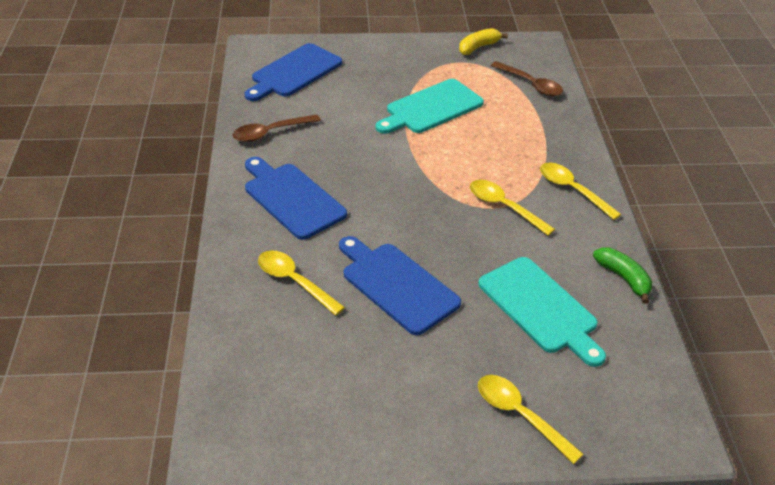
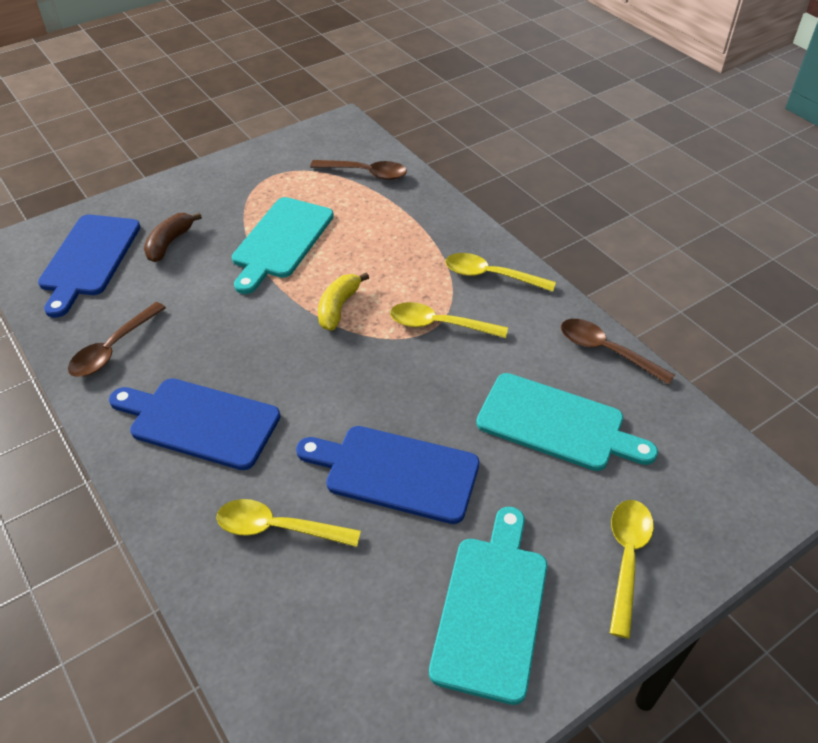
camera: 30 degrees left, 5 degrees up
yellow banana [459,28,508,55] -> yellow banana moved to [318,272,369,331]
yellow spoon [478,375,584,464] -> yellow spoon turned 90 degrees clockwise [610,500,654,639]
green banana [593,247,652,304] -> brown spoon [561,319,675,385]
none -> brown banana [144,212,202,262]
none -> turquoise cutting board [429,507,547,705]

